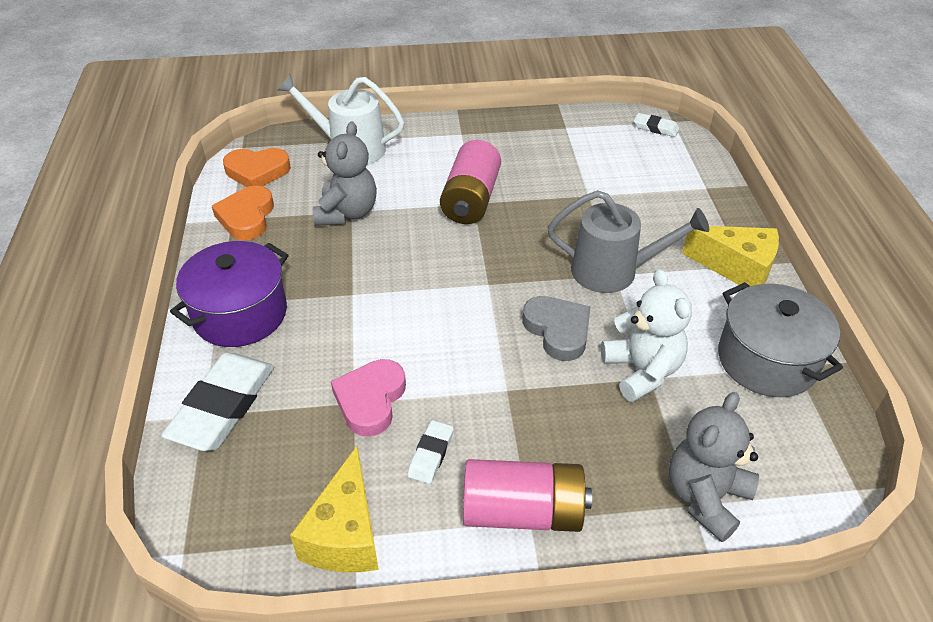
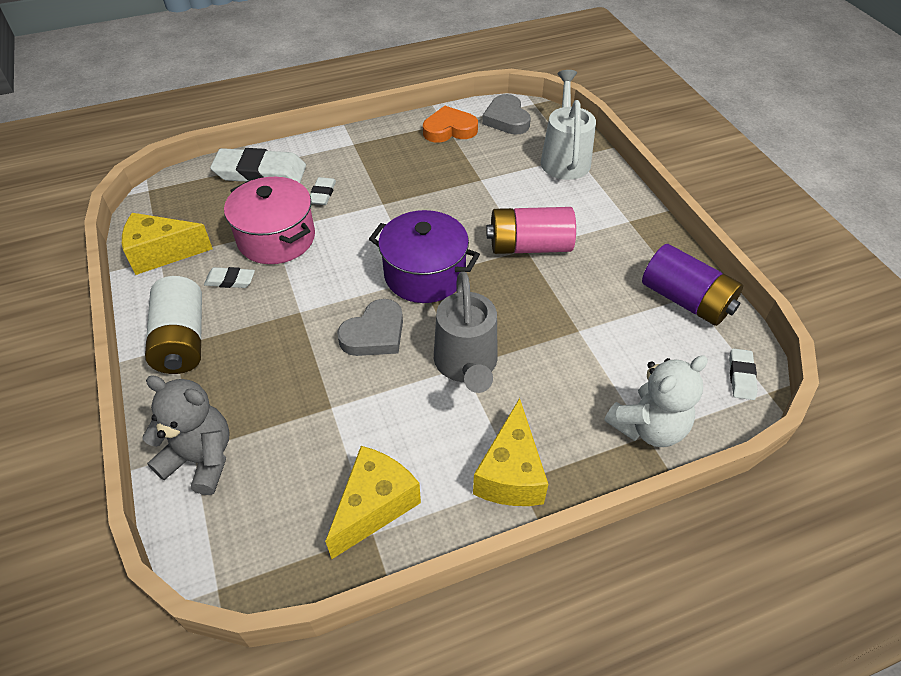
camera: 75 degrees right, 5 degrees up
purple pot [170,241,288,347] -> purple pot moved to [369,210,480,303]
orange heart [223,148,291,187] -> grey heart [482,94,531,135]
grey teddy bear [313,121,377,226] -> none
pink heart [331,359,406,437] -> pink pot [224,177,315,264]
pink battery [463,459,592,532] -> white battery [145,276,202,374]
white teddy bear [601,269,692,402] -> white teddy bear moved to [605,355,708,447]
grey pot [718,282,843,397] -> yellow cheese [325,446,421,559]
none -> white eraser [310,177,336,205]
none -> purple battery [642,244,743,326]

